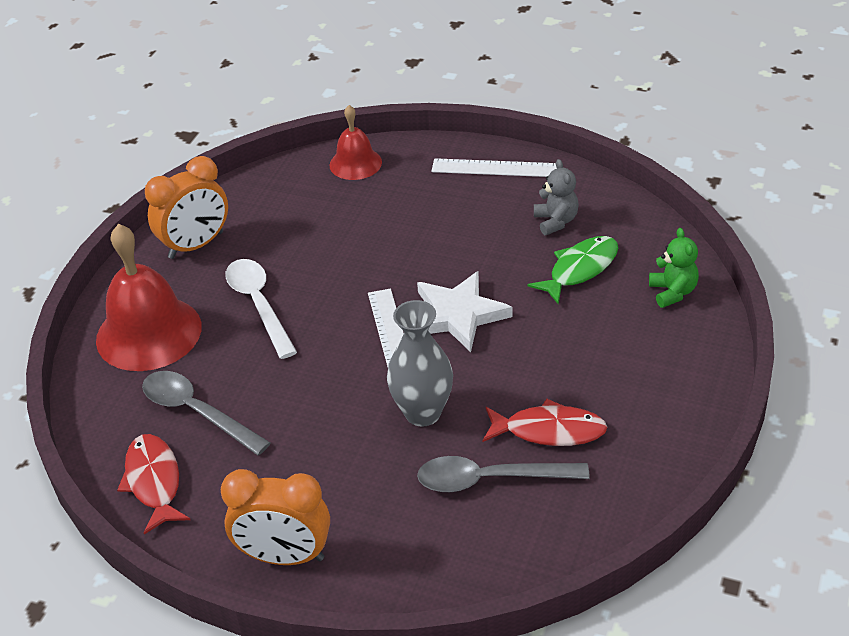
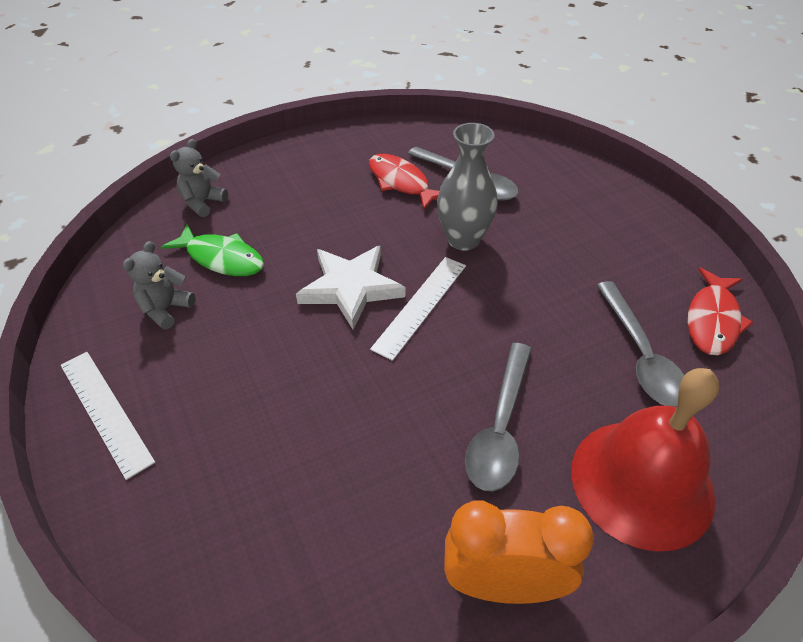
camera: 140 degrees left, 5 degrees up
orange clock [221,469,330,565] -> none
white spoon [225,259,297,359] -> grey spoon [465,343,532,491]
red bell [330,105,382,180] -> none
green fish [528,236,618,304] -> green fish turned 150 degrees counterclockwise [161,224,264,276]
green teddy bear [649,228,699,308] -> grey teddy bear [170,139,228,217]

